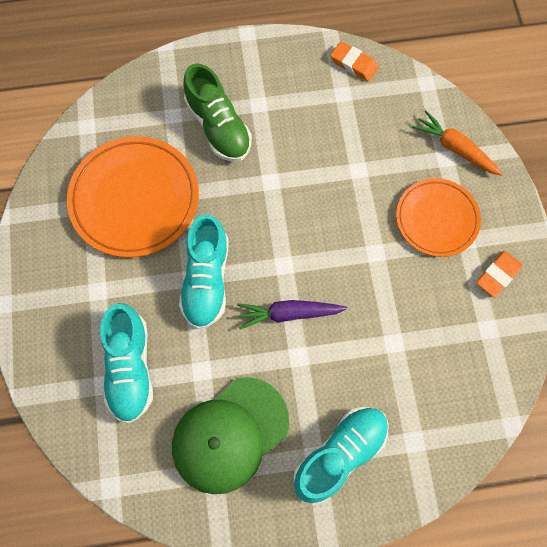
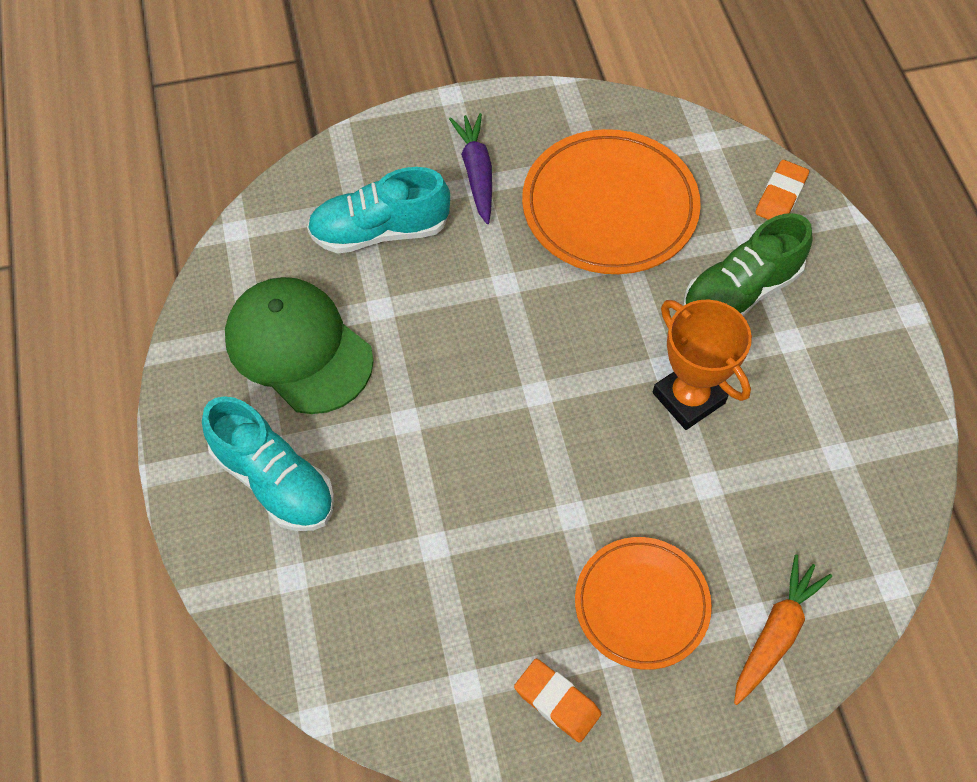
camera: 85 degrees right, 10 degrees down
turquoise shoe [179,214,229,329] -> none
purple carrot [237,300,347,330] -> purple carrot moved to [449,113,492,224]
orange eraser [330,41,379,82] -> orange eraser moved to [755,160,809,220]
none -> orange trophy [653,299,752,430]

